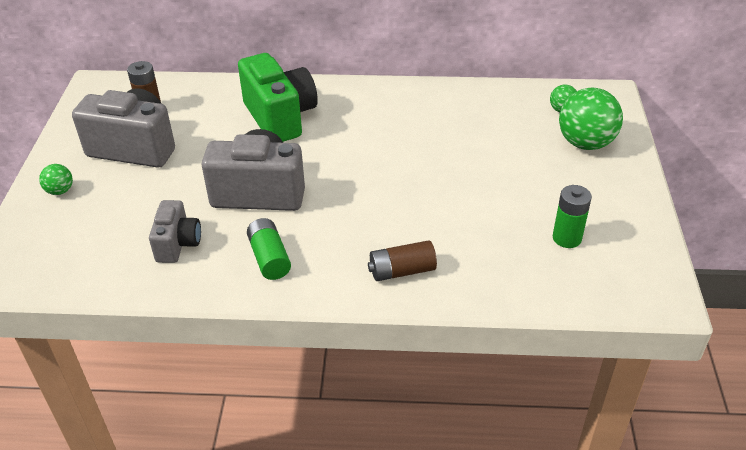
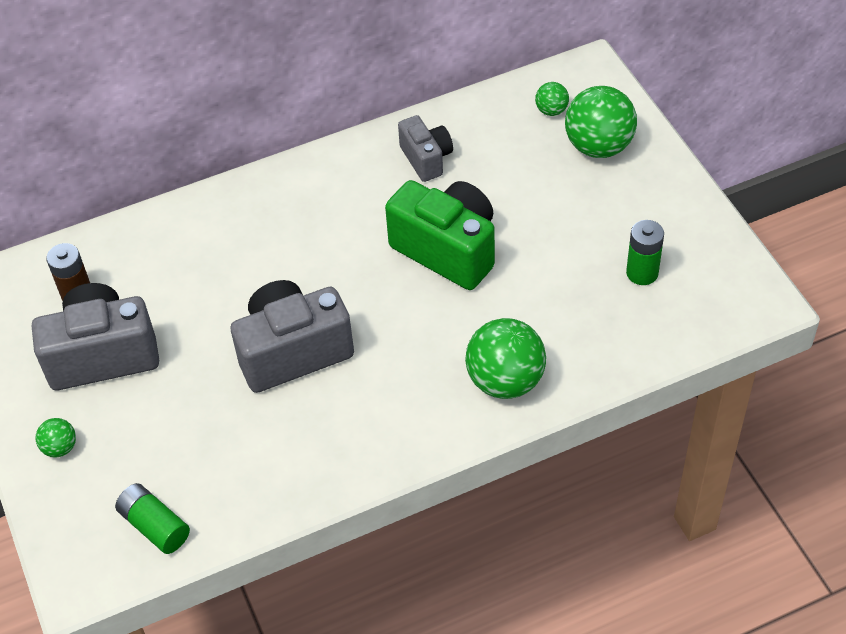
camera: 25 degrees left, 10 degrees up
grey camera [149,200,201,263] -> grey camera moved to [398,115,453,182]
green camera [238,53,318,142] -> green camera moved to [385,180,495,290]
green battery [247,218,291,280] -> green battery moved to [115,483,190,554]
brown battery [368,240,437,281] -> green ball [465,318,546,399]

